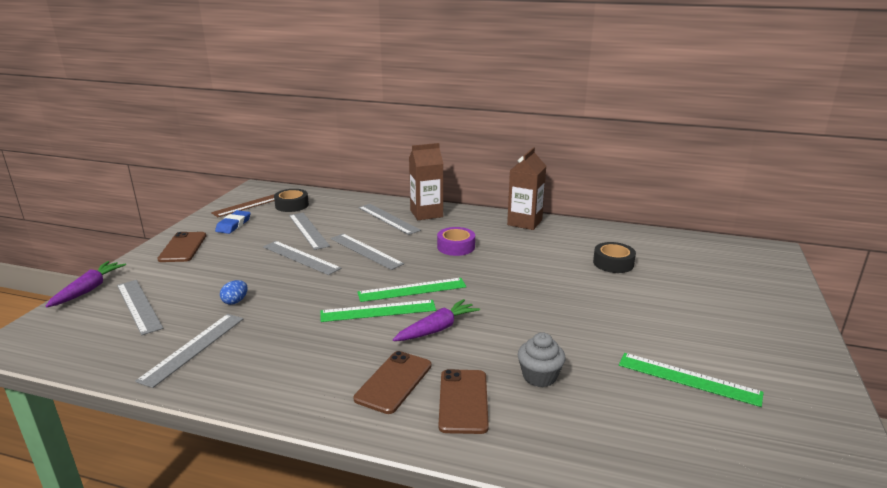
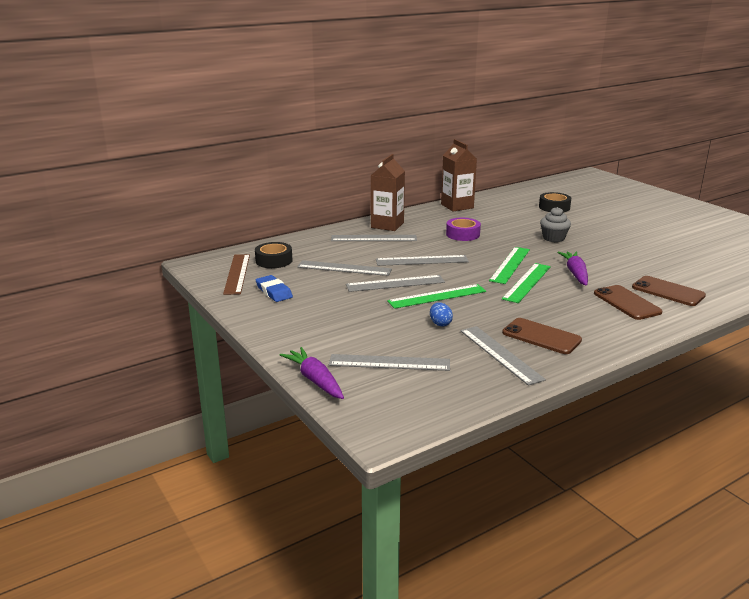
camera: 50 degrees left, 0 degrees up
brown phone [157,232,206,262] -> brown phone moved to [502,318,582,354]
grey cupcake [518,332,566,387] -> grey cupcake moved to [540,207,571,242]
green ruler [619,353,764,407] -> green ruler moved to [387,284,486,309]

